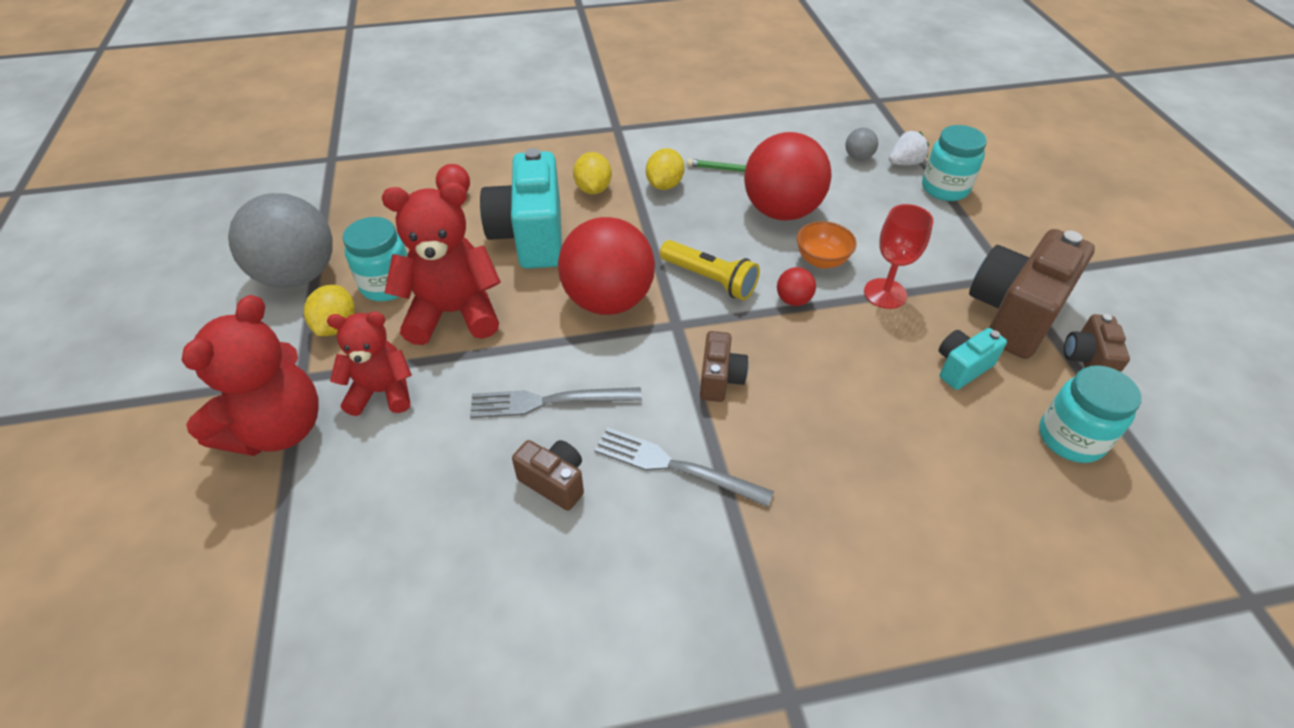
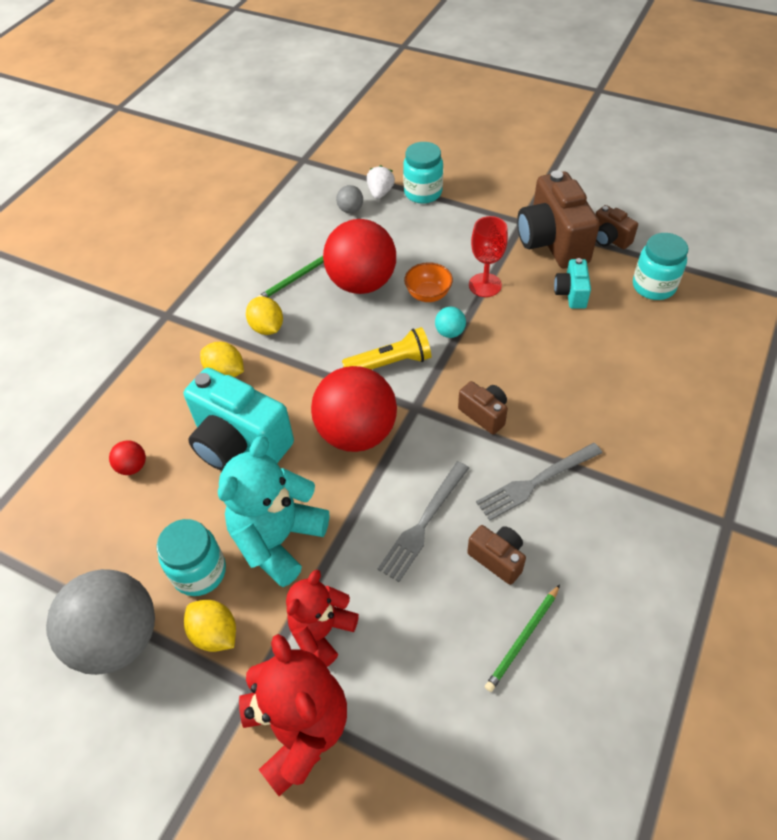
camera: 50 degrees left, 5 degrees up
red teddy bear [382,182,501,345] -> turquoise teddy bear [218,436,329,587]
brown camera [512,440,584,511] -> brown camera turned 60 degrees clockwise [467,525,526,585]
red ball [777,267,816,306] -> turquoise ball [435,307,466,338]
none -> green pencil [485,584,560,692]

